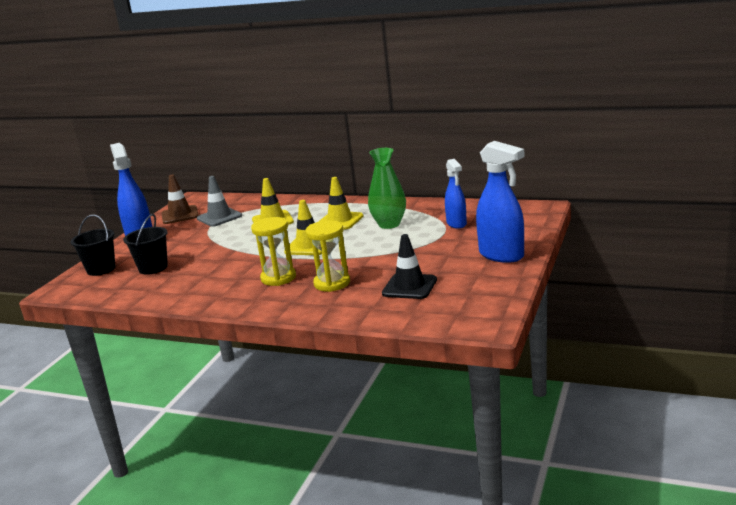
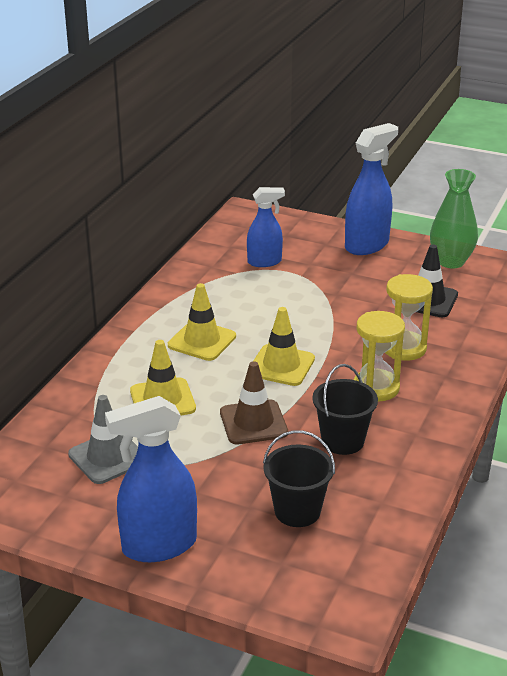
camera: 90 degrees left, 10 degrees up
black bucket [70,215,116,276] -> black bucket moved to [312,364,378,455]
brown traffic cone [162,175,199,224] -> brown traffic cone moved to [220,361,288,444]
green vase [368,148,406,229] -> green vase moved to [430,169,478,269]

